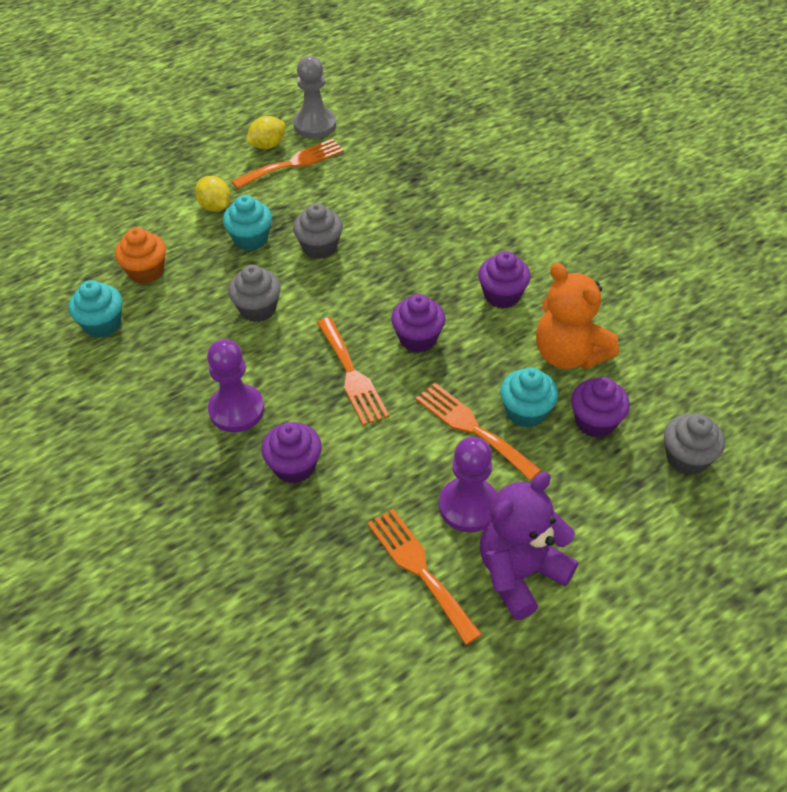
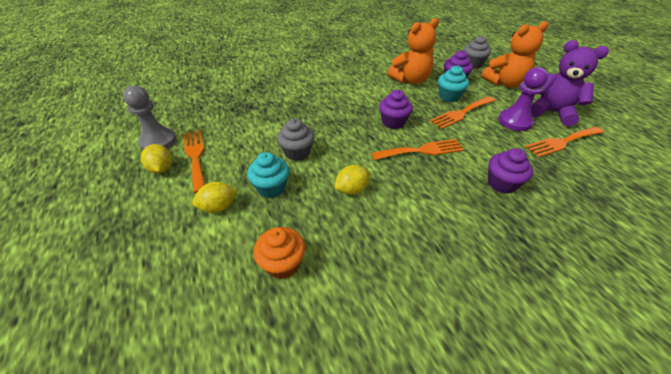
camera: 80 degrees left, 5 degrees down
turquoise cupcake [69,280,122,338] -> none
purple pawn [207,339,264,432] -> none
grey cupcake [228,265,281,322] -> yellow lemon [335,165,370,195]
purple cupcake [478,251,531,309] -> none
purple teddy bear [480,472,578,620] -> purple teddy bear turned 150 degrees clockwise [531,40,609,126]
none -> orange teddy bear [481,21,548,88]

